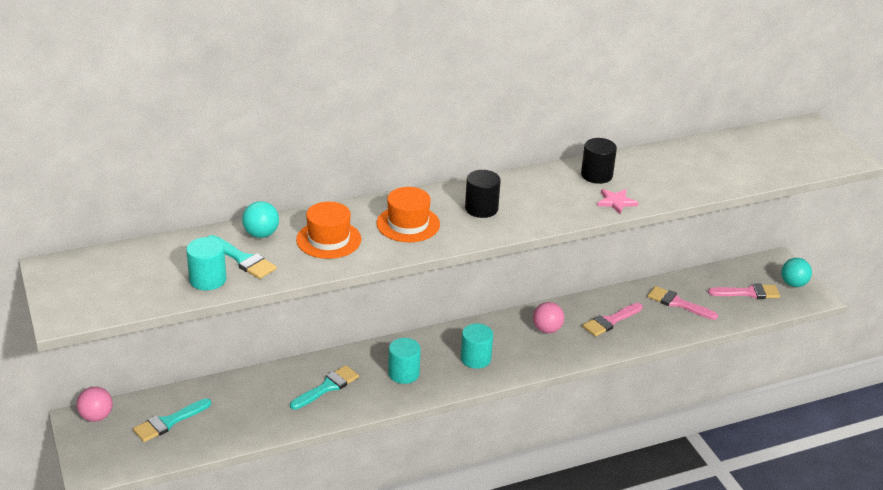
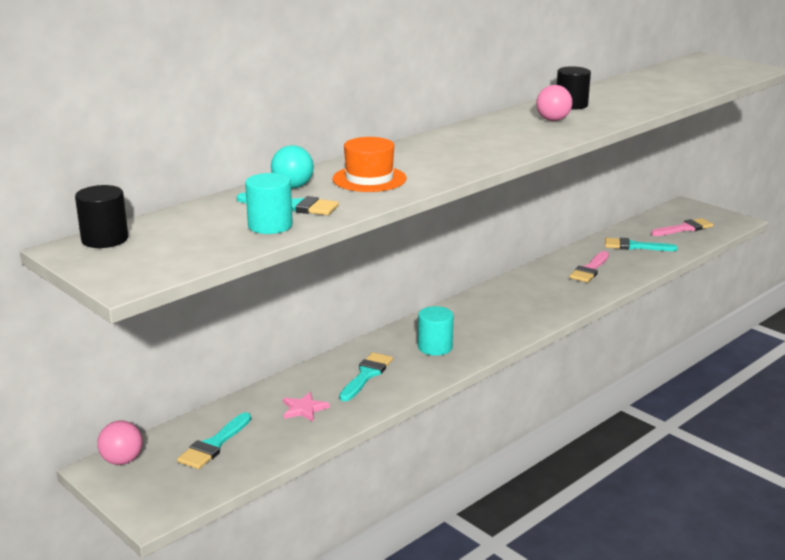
camera: 20 degrees left, 10 degrees down
orange hat [377,187,440,242] -> none
turquoise cylinder [461,323,493,369] -> none
black cylinder [465,170,501,218] -> black cylinder moved to [75,185,128,248]
pink ball [533,302,564,333] -> pink ball moved to [536,85,572,121]
pink star [597,189,639,214] -> pink star moved to [283,392,330,422]
pink brush [647,286,718,320] -> turquoise brush [605,238,678,251]
turquoise ball [781,258,812,287] -> none

